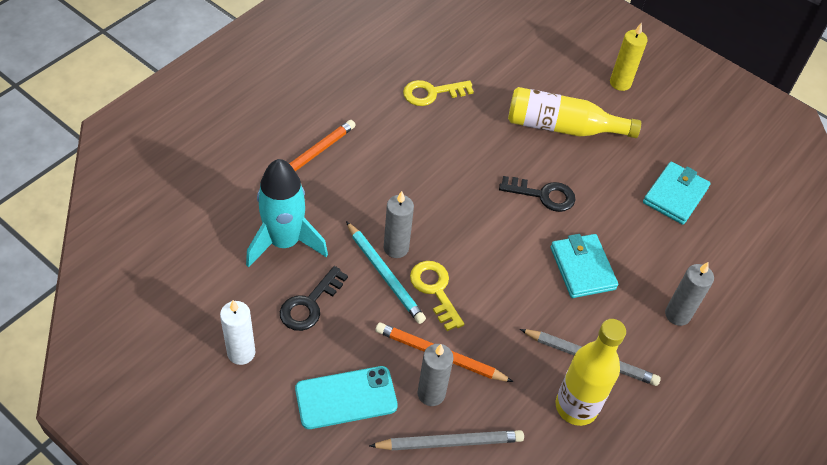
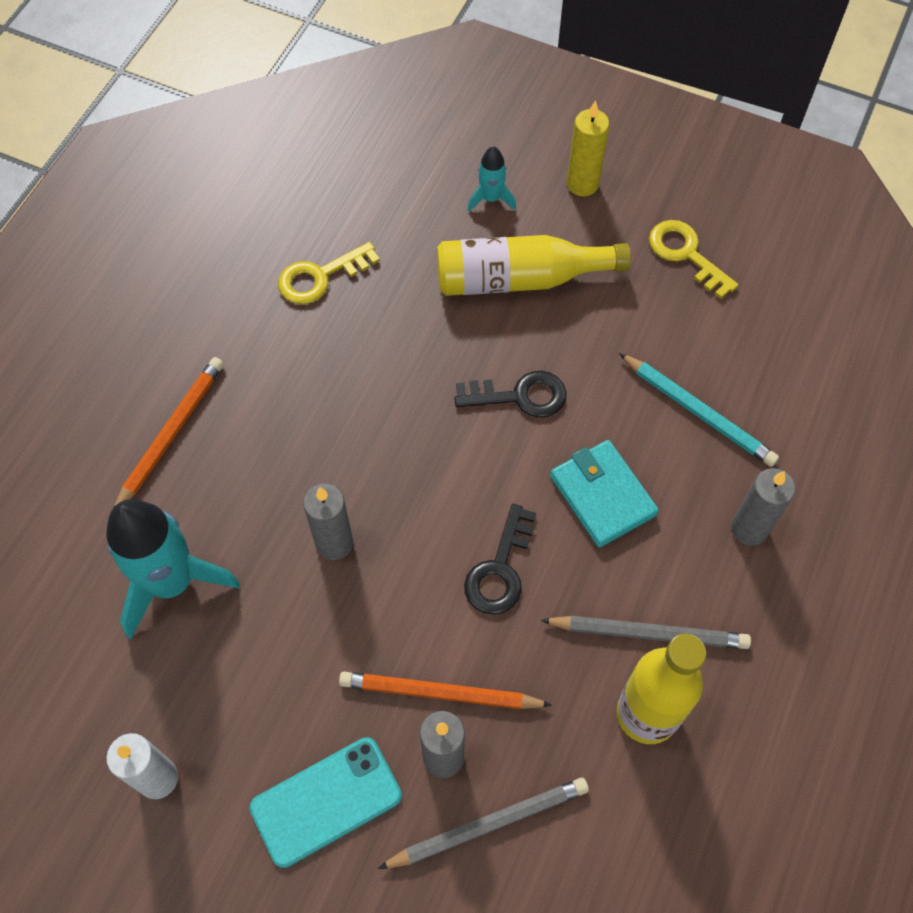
camera: 10 degrees left, 10 degrees up
black key [280,266,348,331] -> black key moved to [464,504,536,615]
turquoise pencil [346,221,426,324] -> turquoise pencil moved to [619,353,779,467]
yellow key [410,261,464,331] -> yellow key moved to [649,220,739,299]
turquoise wallet [643,162,710,225] -> none
none -> turquoise rocket [468,146,516,211]

